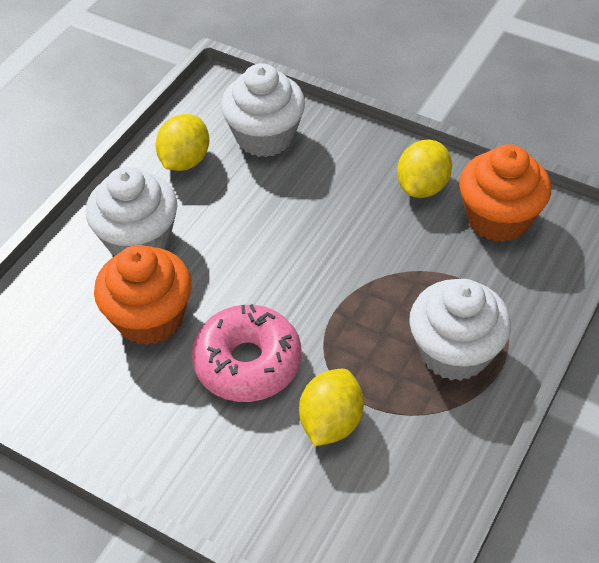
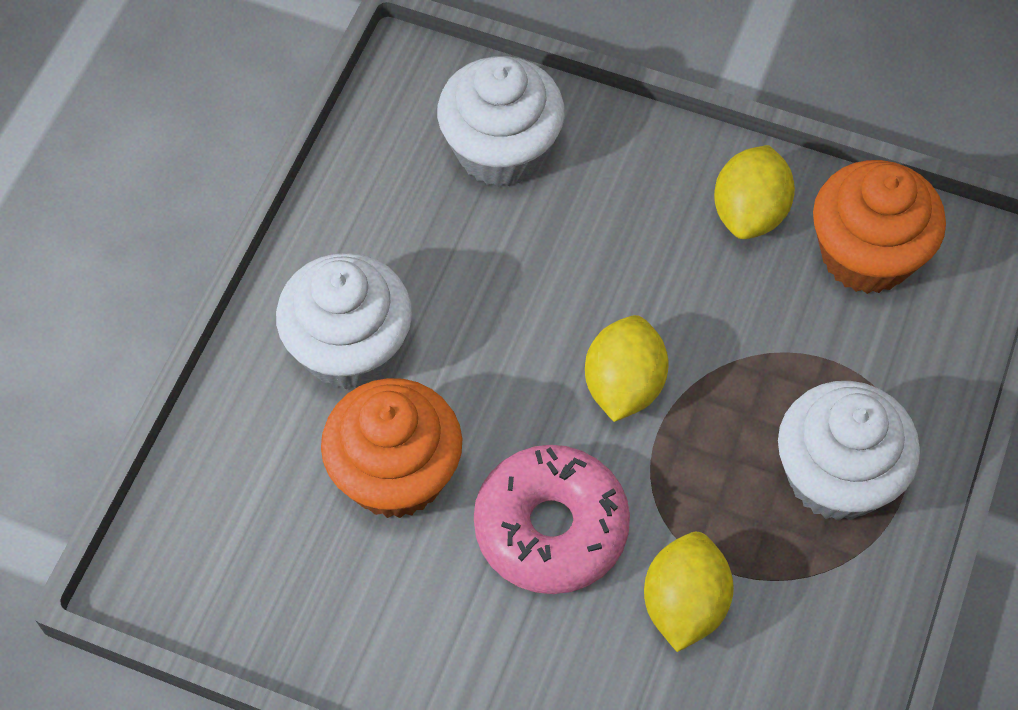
camera: 10 degrees left, 10 degrees up
yellow lemon [156,114,209,171] -> yellow lemon moved to [585,315,669,422]

